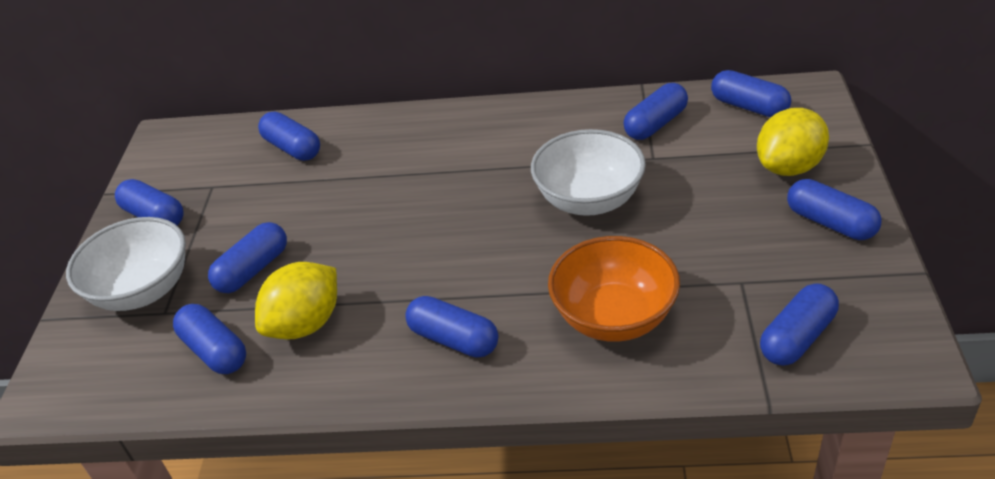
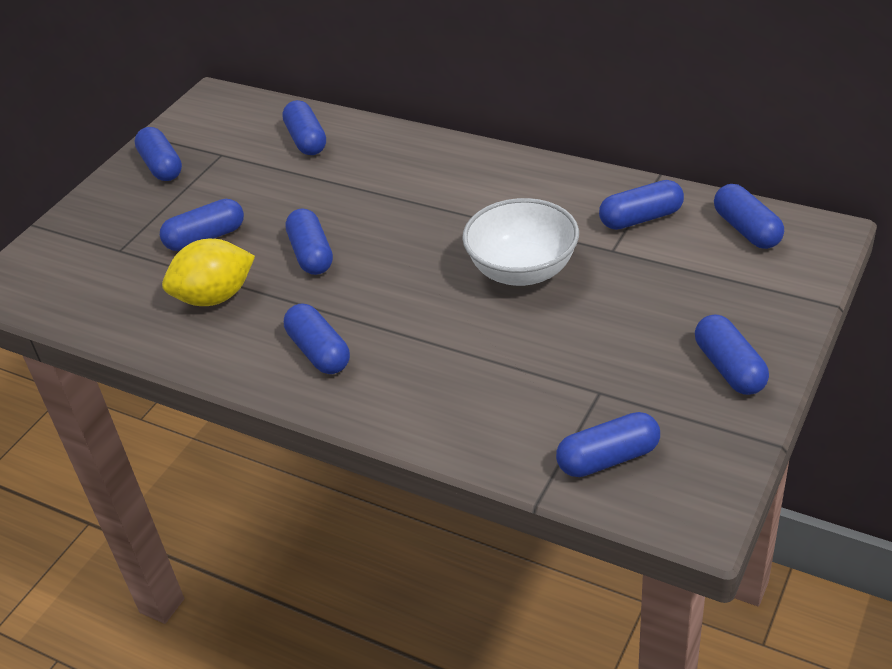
camera: 25 degrees right, 0 degrees up
white bowl [66,217,186,311] -> none
blue capsule [173,304,246,374] -> blue capsule moved to [285,208,333,275]
orange bowl [548,236,680,342] -> none
yellow lemon [757,108,829,176] -> none

